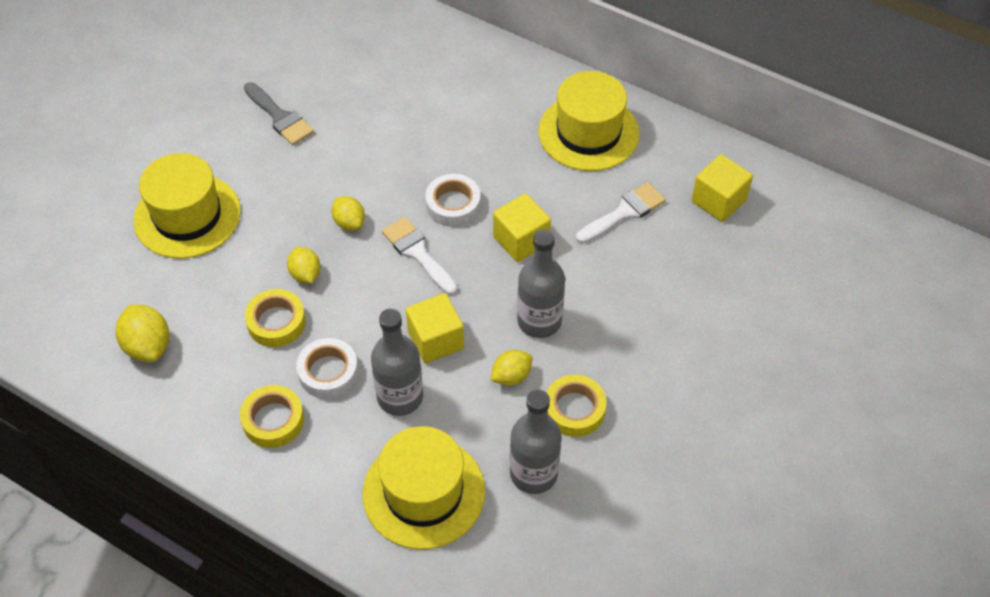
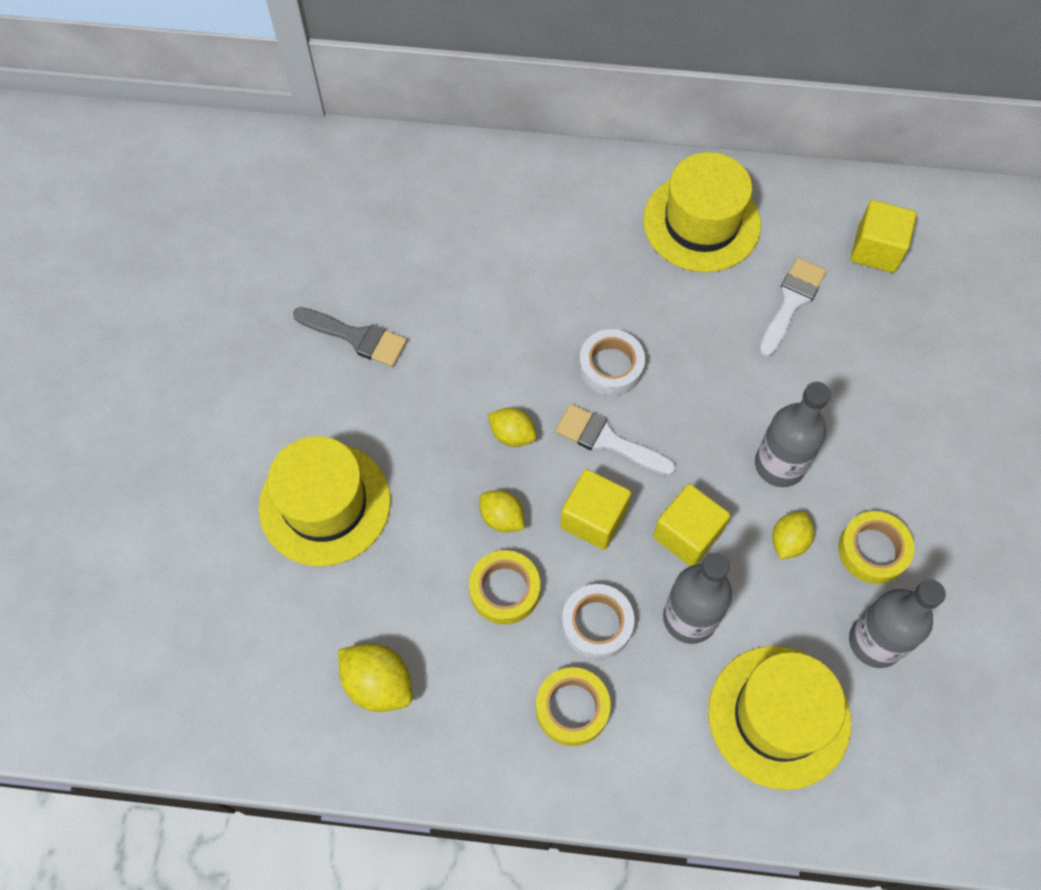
camera: 25 degrees left, 10 degrees up
yellow cube [493,193,551,262] -> yellow cube moved to [560,469,631,550]

